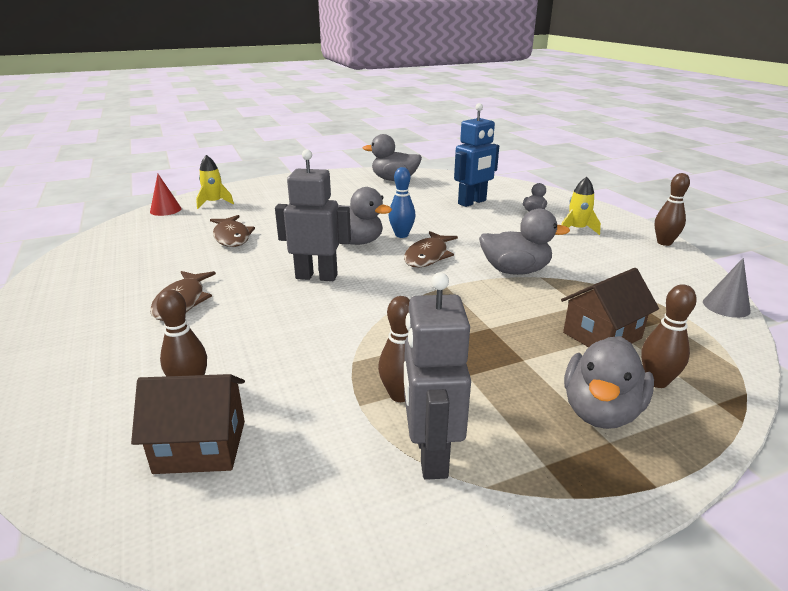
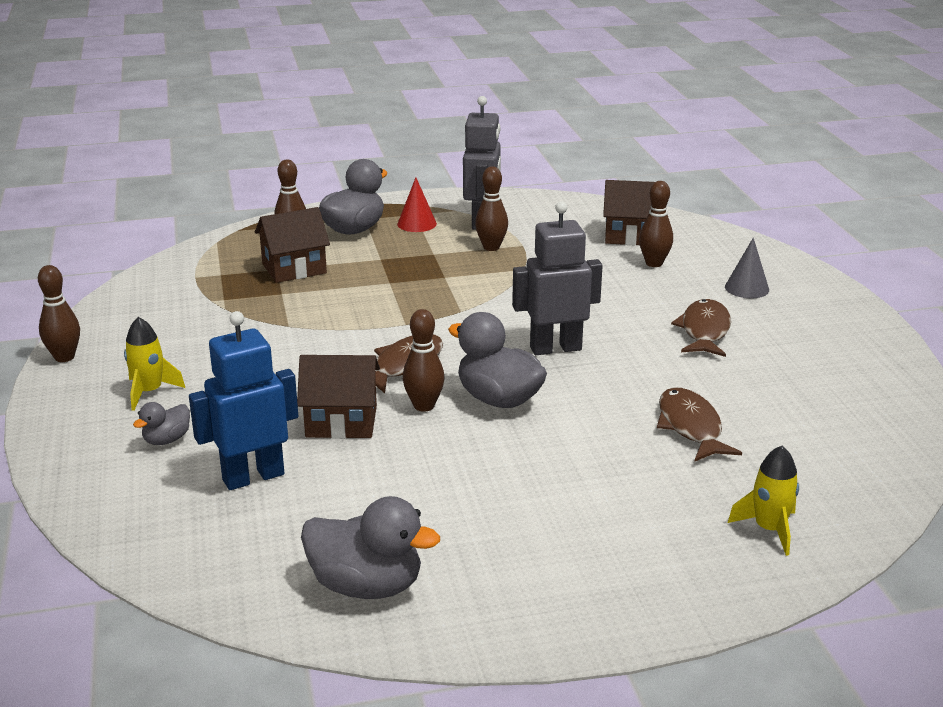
camera: 170 degrees left, 0 degrees up
red cone [150,174,182,216] -> red cone moved to [397,178,437,232]
grey robot [275,149,351,281] -> grey robot turned 150 degrees clockwise [512,201,603,355]
blue bowling pin [389,167,416,238] -> brown bowling pin [403,309,445,412]
grey duck [479,209,570,275] -> none
grey cone [703,258,751,318] -> grey cone moved to [725,238,769,298]
none -> brown house [297,355,380,439]

